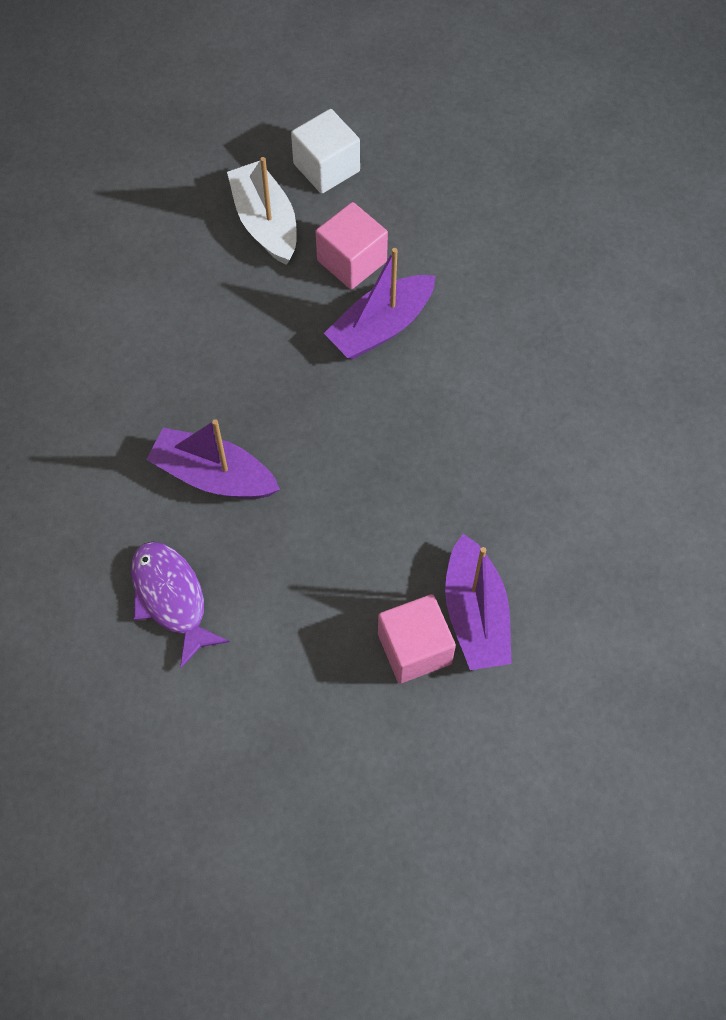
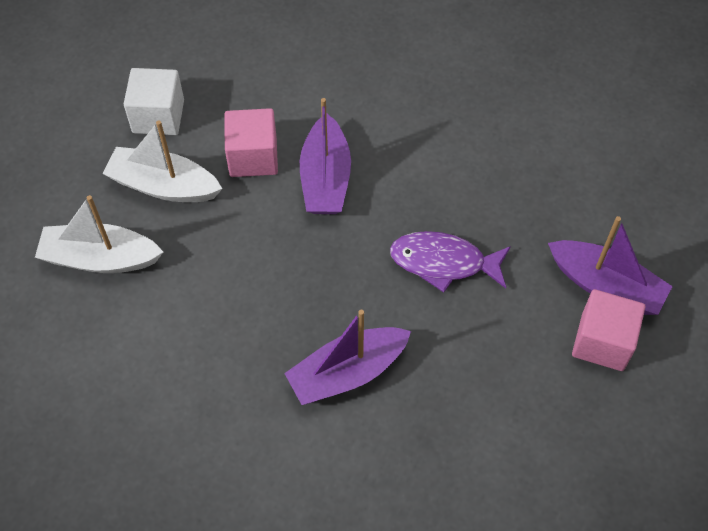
camera: 50 degrees left, 5 degrees down
purple fish [131,541,230,668] -> purple fish moved to [390,231,511,293]
none -> white boat [35,195,163,273]

